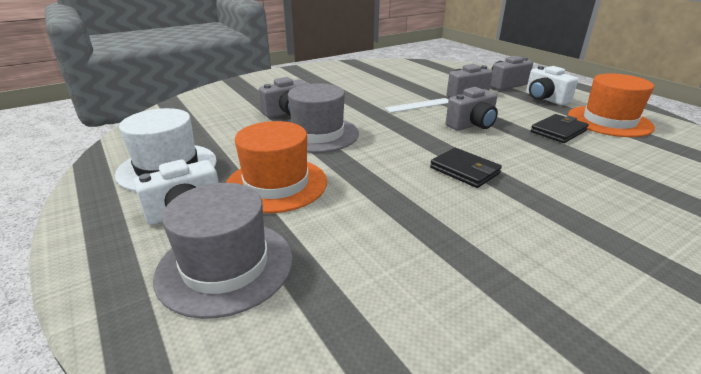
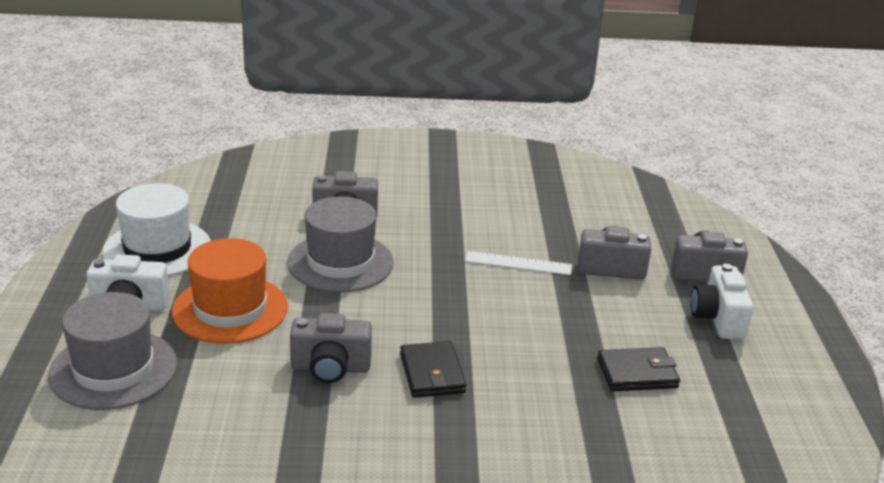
camera: 30 degrees right, 0 degrees up
grey camera [446,87,498,131] -> grey camera moved to [290,313,372,383]
orange hat [568,73,655,137] -> none

